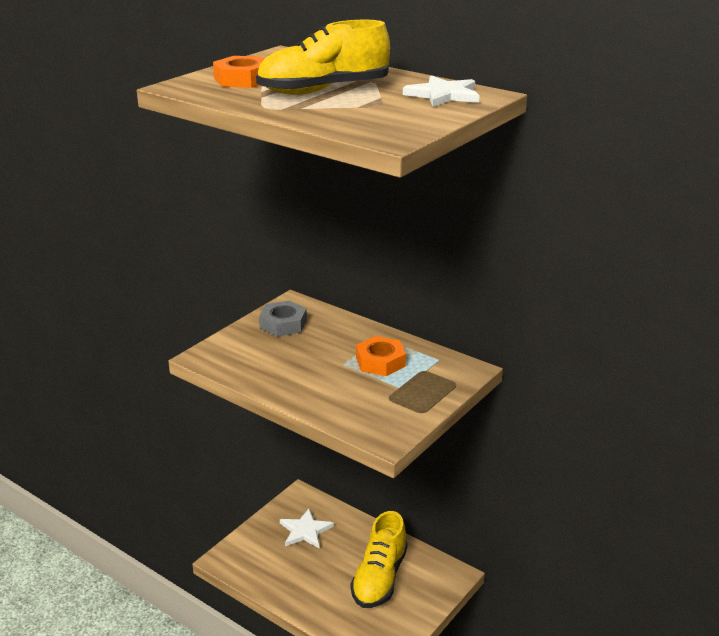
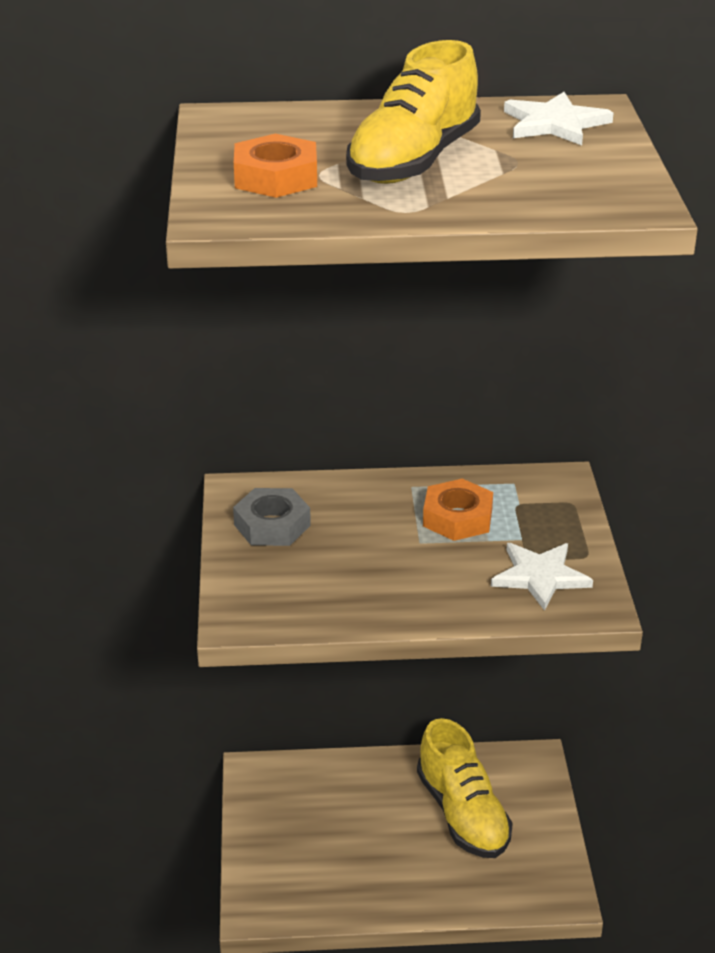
camera: 40 degrees left, 5 degrees up
white star [280,509,334,548] -> white star moved to [491,543,593,611]

